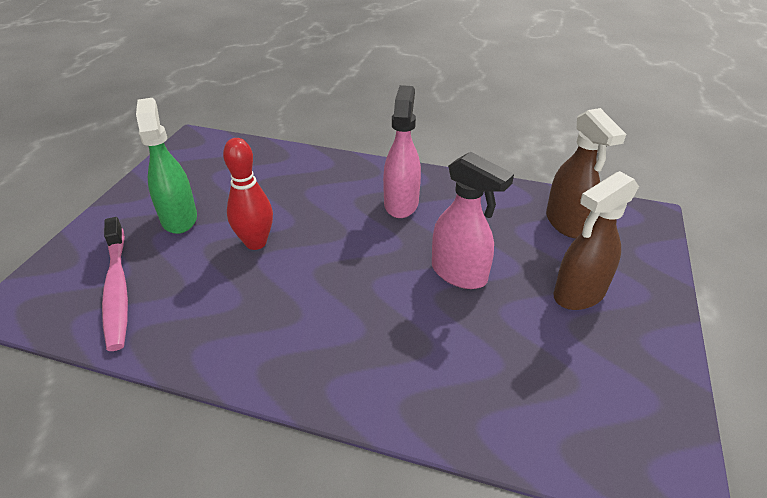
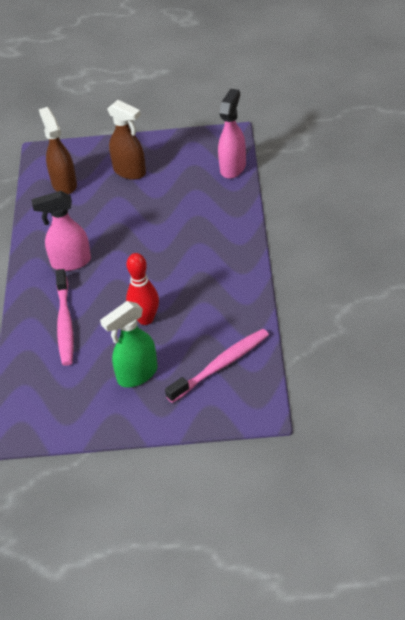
camera: 105 degrees left, 5 degrees up
pink spray bottle [432,152,514,289] -> pink spray bottle moved to [218,89,246,179]
brown spray bottle [546,108,626,238] -> brown spray bottle turned 75 degrees counterclockwise [39,107,77,194]
none -> pink toothbrush [56,269,74,366]

